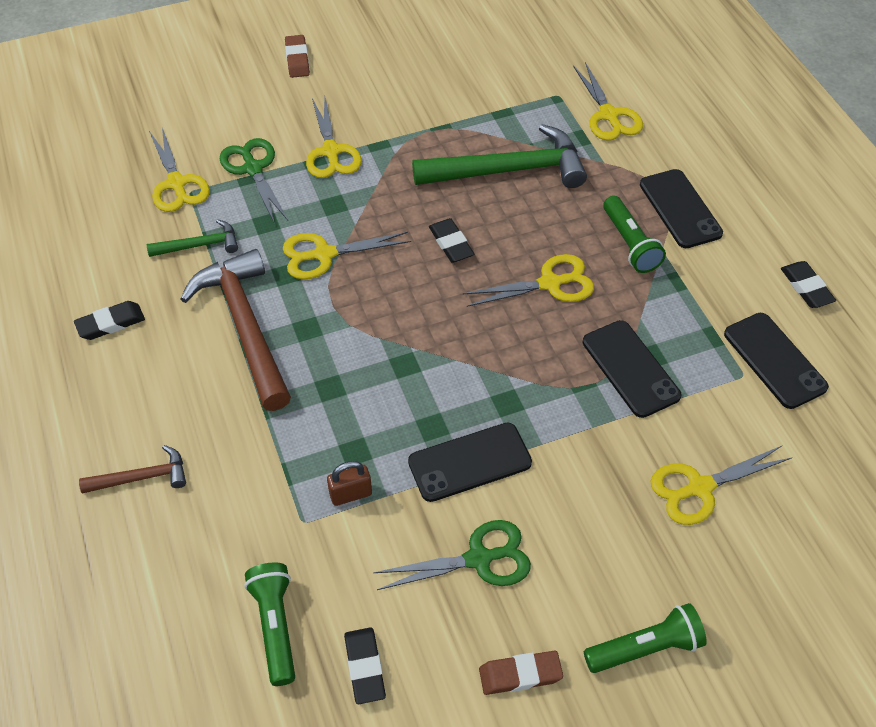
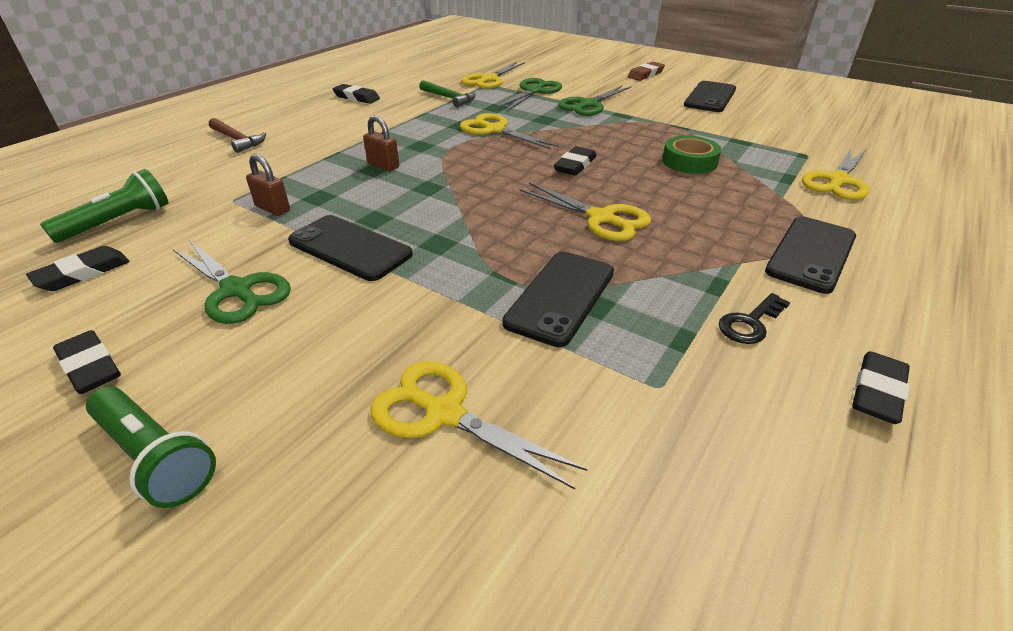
camera: 55 degrees right, 15 degrees down
brown hammer [180,249,291,411] -> none
yellow scissors [306,98,362,178] -> green scissors [558,86,631,116]
green hammer [412,124,587,188] -> green tape [662,136,722,174]
brown eraser [479,650,563,695] -> black eraser [53,330,121,394]
green flashlight [603,196,666,273] -> none
black phone [724,313,829,409] -> black phone moved to [684,81,736,112]
none -> brown padlock [363,115,399,171]
none -> black key [719,293,790,344]

